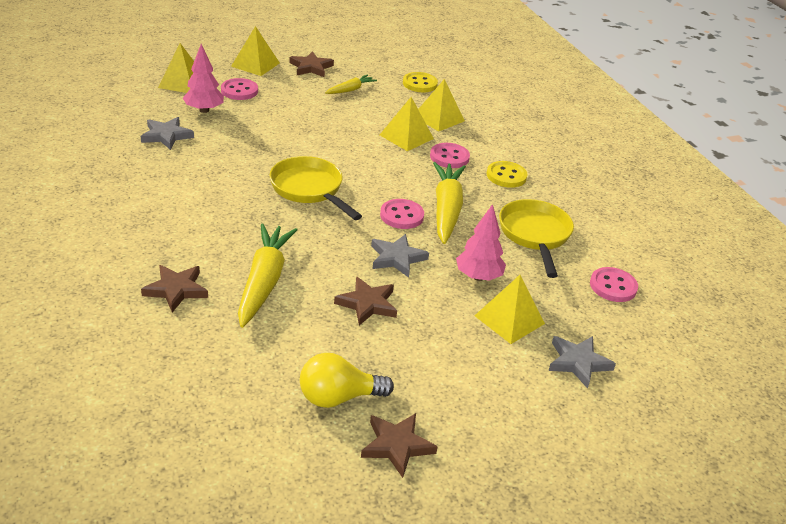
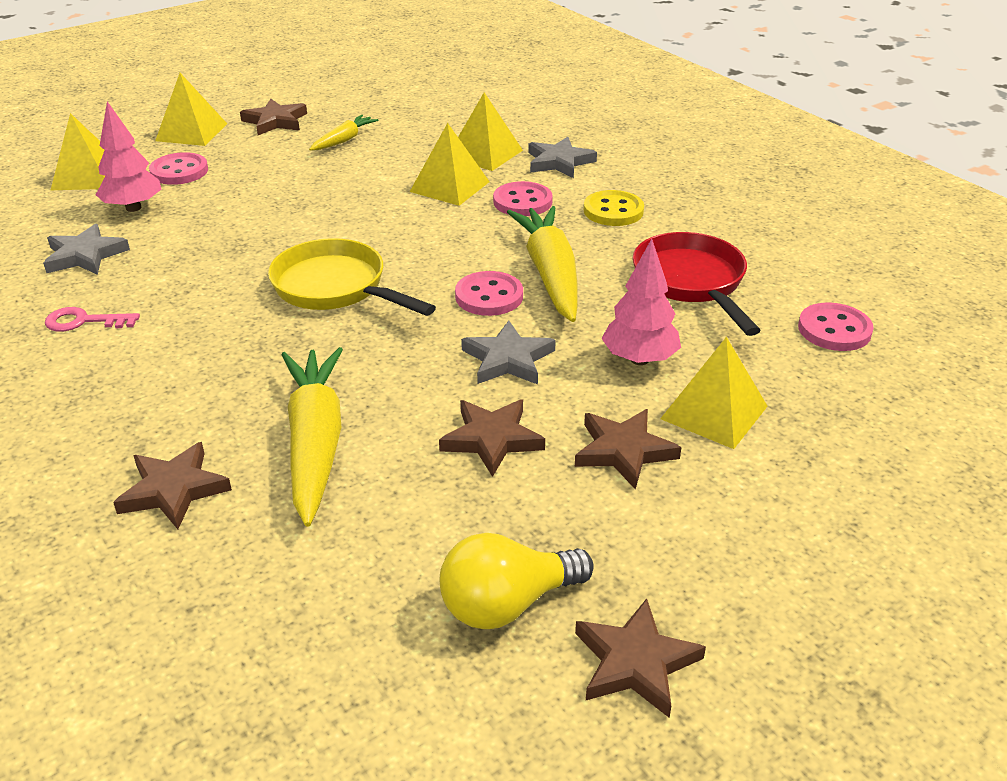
camera: 10 degrees left, 0 degrees up
yellow button [403,72,438,92] -> none
yellow pan [499,199,574,278] -> red pan [633,232,761,336]
grey star [548,336,616,389] -> grey star moved to [528,137,597,178]
none -> pink key [45,307,140,332]
none -> brown star [575,409,681,489]

